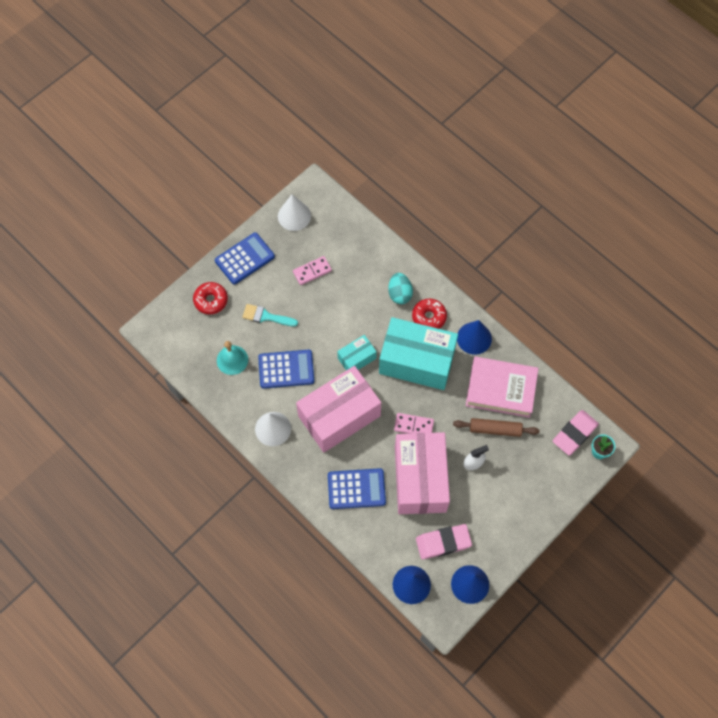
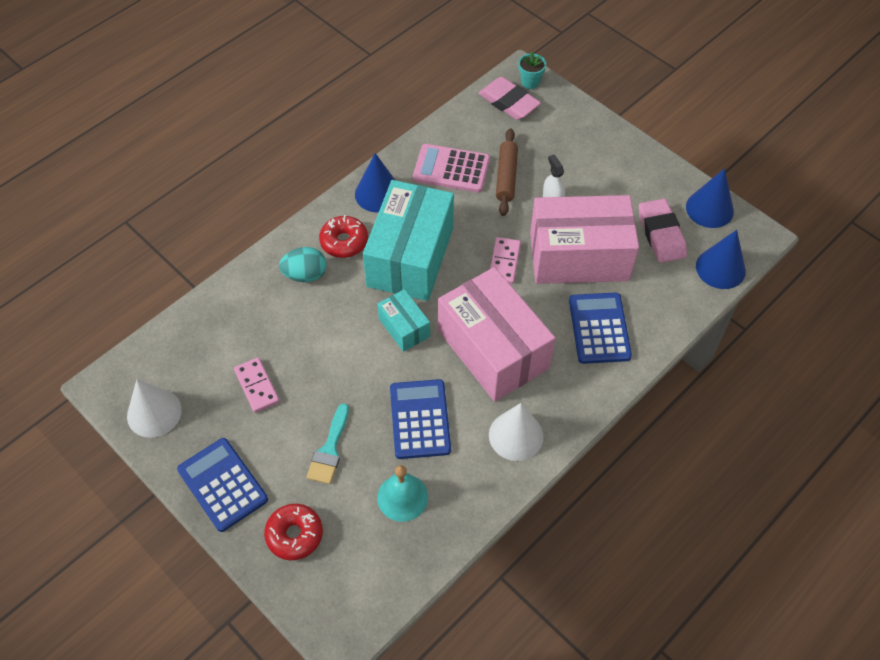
camera: 90 degrees left, 10 degrees down
pink book [466,356,538,418] -> pink calculator [413,144,490,193]

